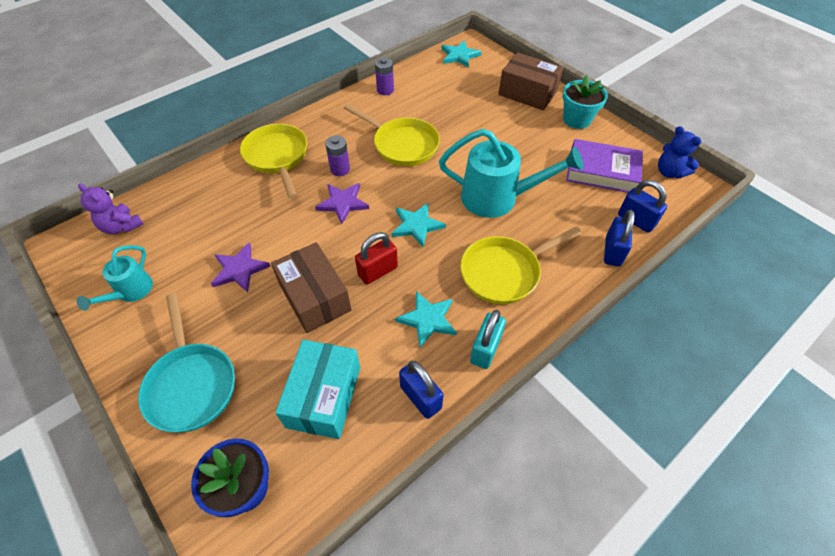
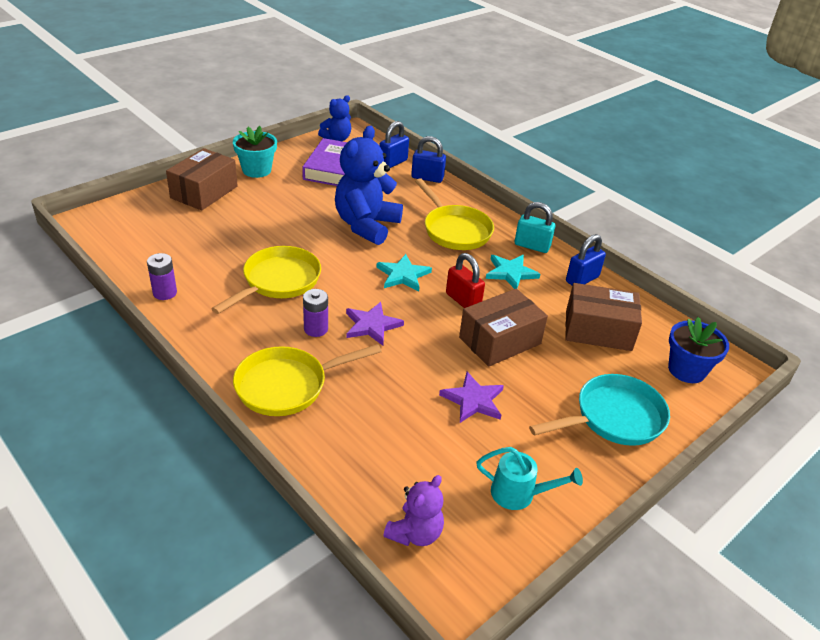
camera: 95 degrees left, 15 degrees down
turquoise box [275,340,360,439] -> brown box [565,283,642,351]
turquoise watering can [439,129,584,218] -> blue teddy bear [335,126,403,245]
turquoise star [442,40,482,68] -> none

